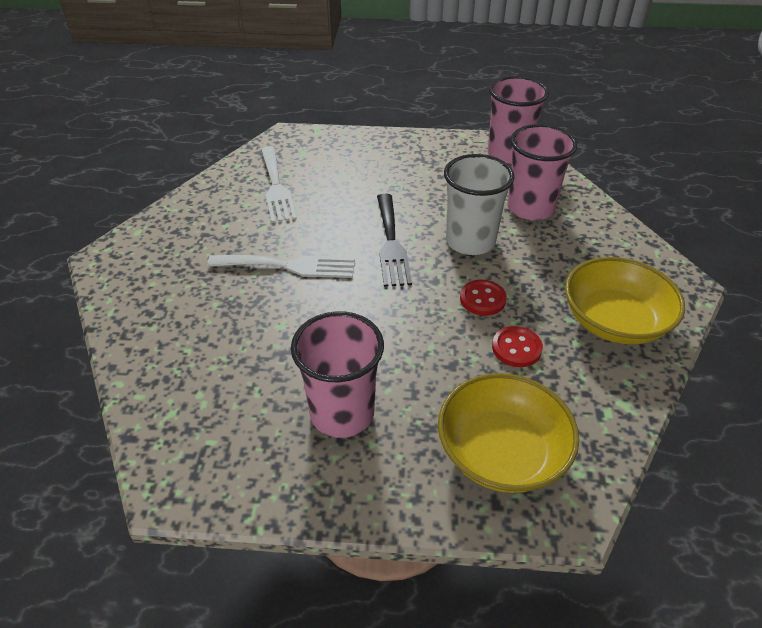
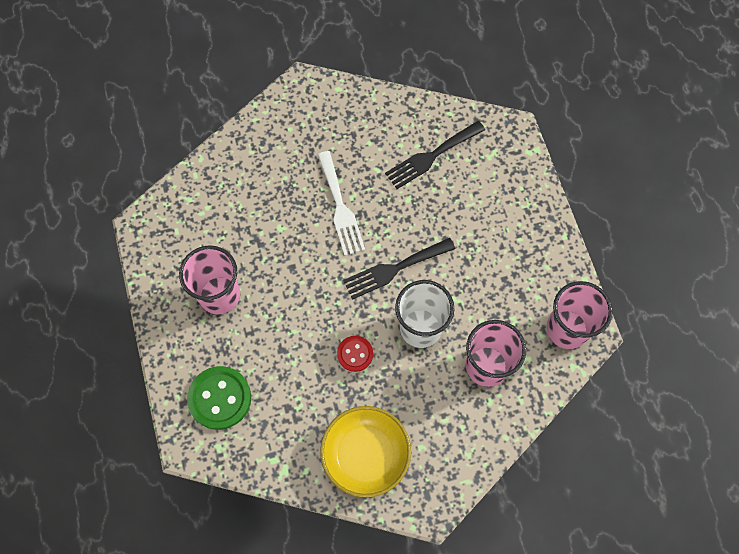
camera: 70 degrees right, 25 degrees up
white fork [261,146,297,223] -> black fork [385,121,485,189]
yellow bowl [438,373,579,493] -> green button [187,366,251,430]
red button [492,326,543,367] -> none

